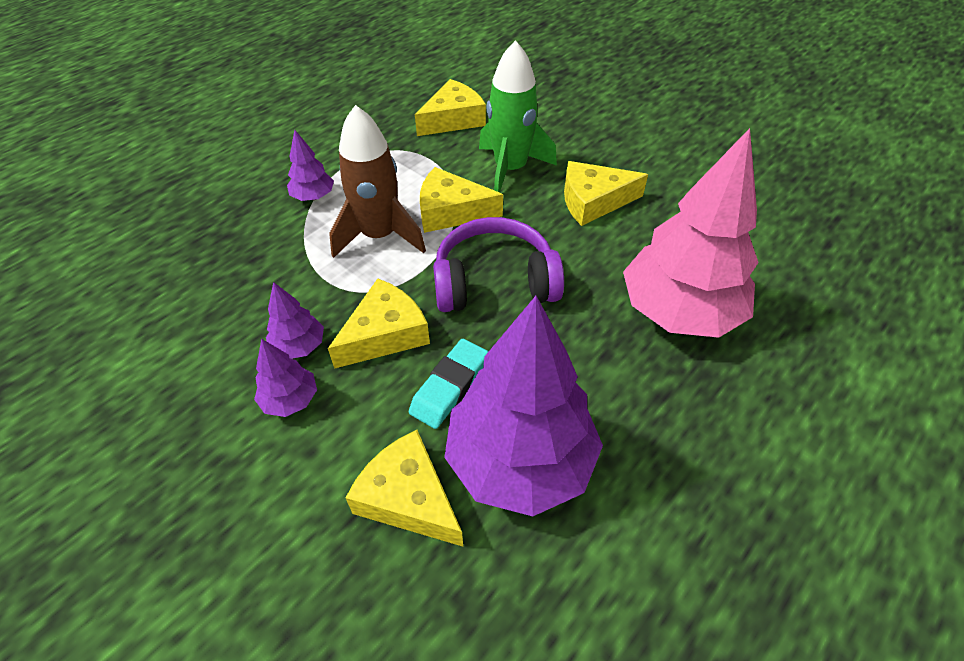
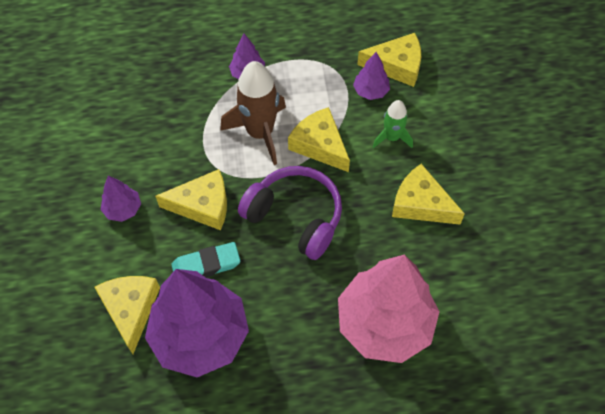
camera: 40 degrees right, 10 degrees up
purple tree [266,282,324,359] -> purple tree moved to [353,52,390,100]
green rocket [479,40,557,193] -> green rocket [373,100,413,148], size x0.56

